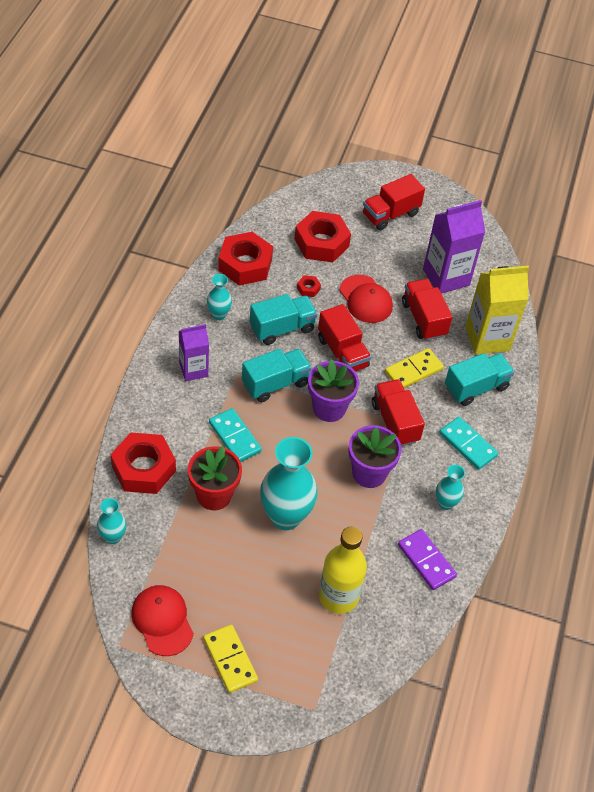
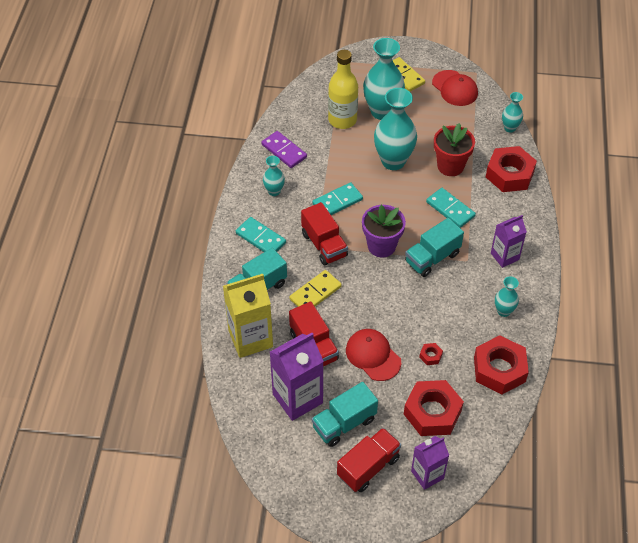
camera: 175 degrees right, 0 degrees up
turquoise truck [250,294,317,345] -> turquoise truck moved to [312,382,378,447]
red truck [318,304,371,371] -> none
purple flower pot [348,425,402,488] -> turquoise domino [312,182,363,215]
none -> turquoise vase [363,38,405,120]
none -> purple carton [411,436,449,490]

